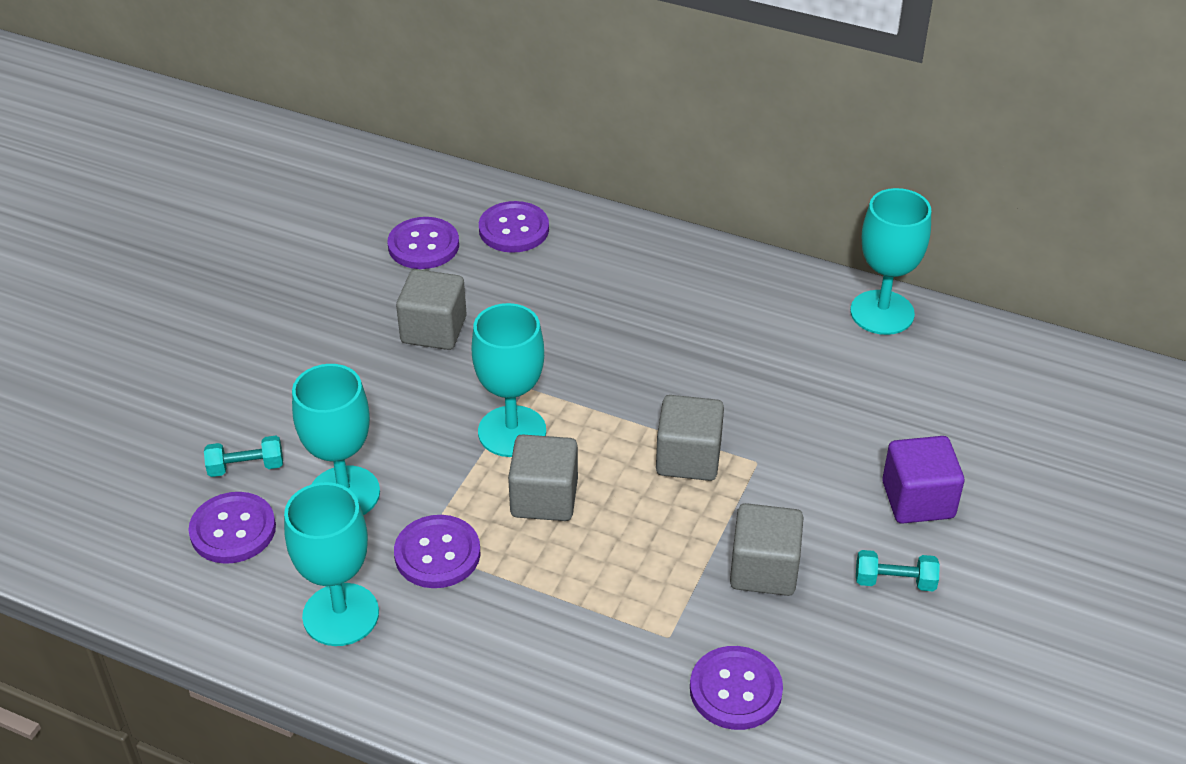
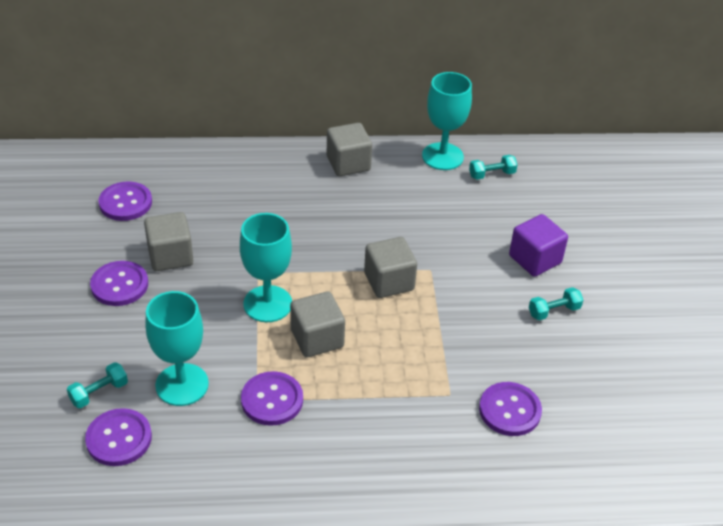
camera: 30 degrees left, 0 degrees up
turquoise goblet [284,482,379,646] -> none
purple button [479,201,549,253] -> purple button moved to [90,261,148,306]
grey cube [730,503,804,596] -> grey cube moved to [327,123,372,176]
none -> turquoise dumbbell [469,155,517,180]

